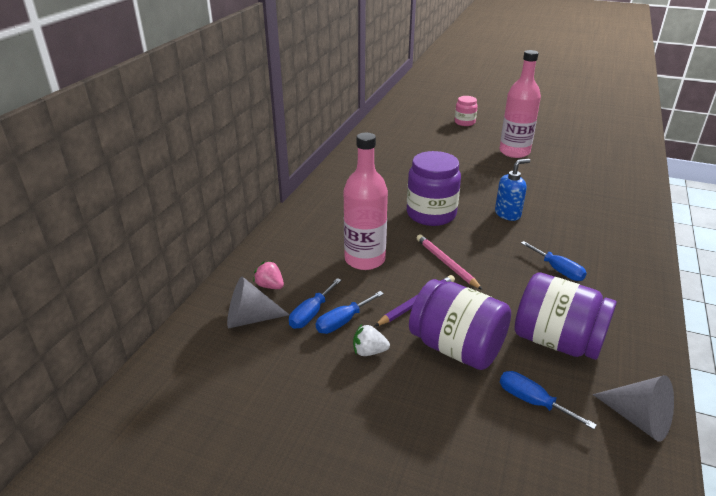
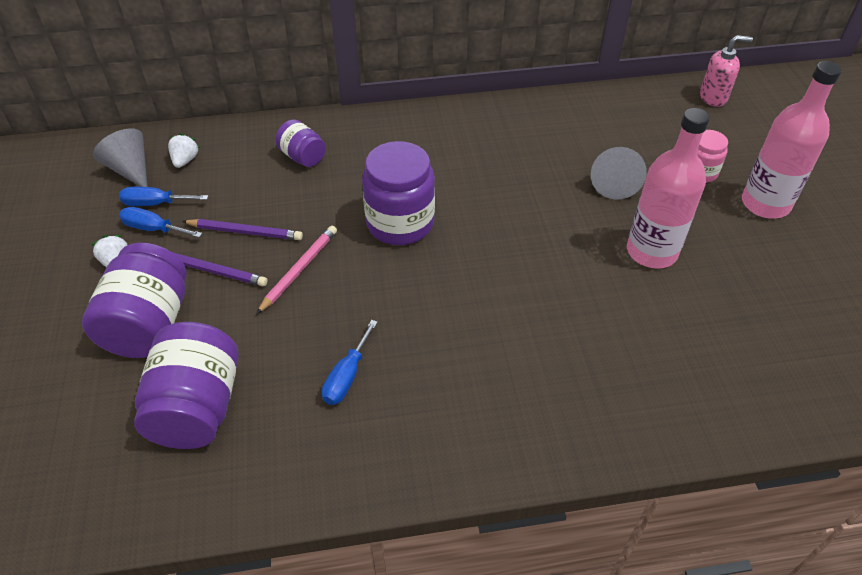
camera: 60 degrees right, 15 degrees up
pink strawberry [253,261,284,289] -> white strawberry [168,133,199,168]
pink bottle [344,133,388,270] -> pink bottle moved to [742,61,842,218]
blue soap dispenser [495,159,530,221] -> none
blue screwdriver [500,371,597,429] -> none
grey cone [593,375,674,442] -> grey cone moved to [591,147,647,200]
none -> purple pencil [182,219,303,240]
none -> purple jar [275,119,326,167]
none -> pink soap dispenser [700,35,753,107]

